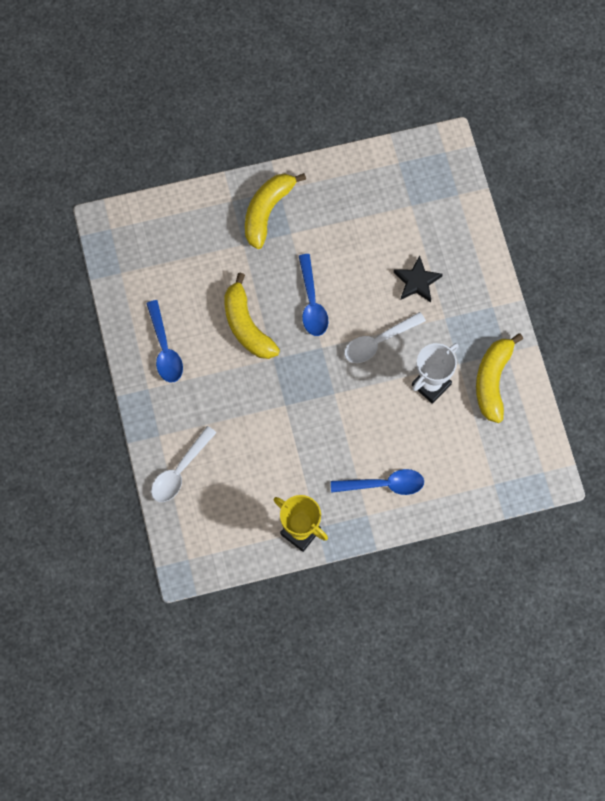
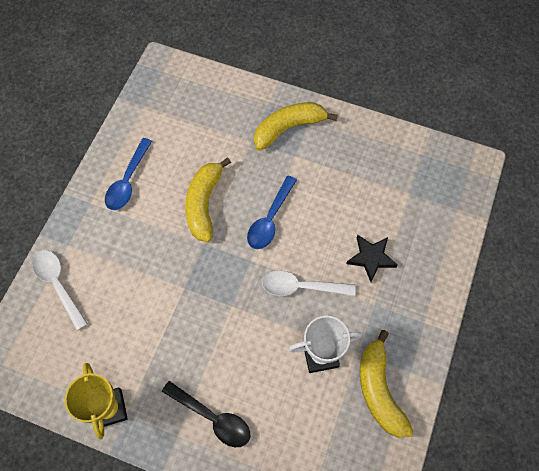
camera: 35 degrees right, 5 degrees down
white spoon [151,426,216,502] -> white spoon turned 75 degrees clockwise [32,250,88,331]
blue spoon [331,469,424,495] -> black spoon [162,381,250,447]
yellow banana [476,333,523,423] -> yellow banana turned 60 degrees counterclockwise [360,330,413,438]

